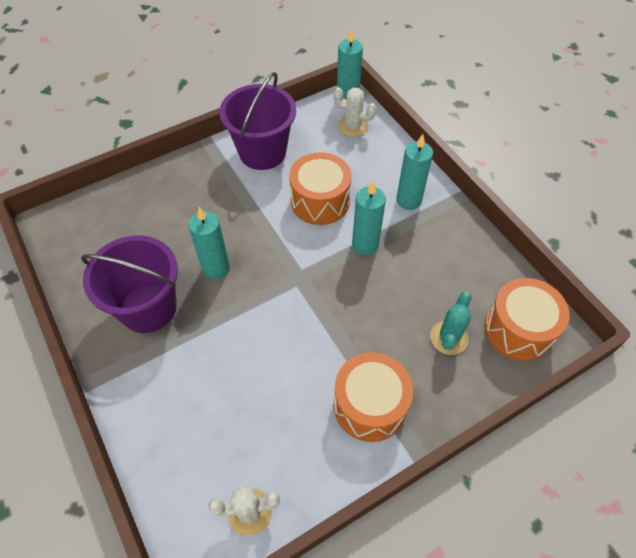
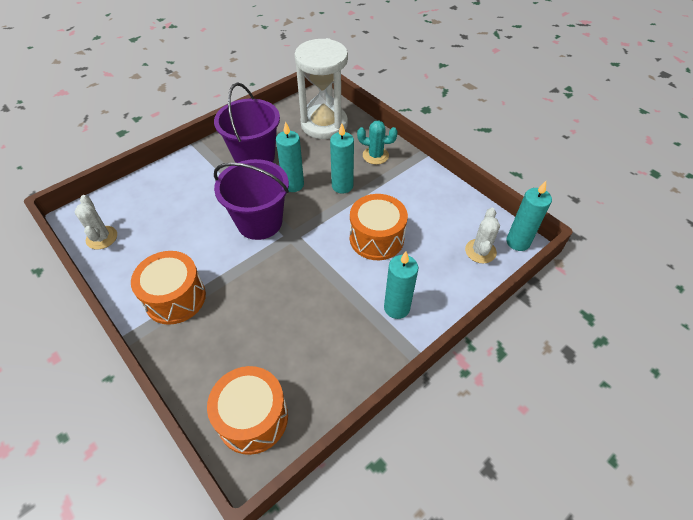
camera: 80 degrees right, 5 degrees down
purple bucket [220,72,296,170] -> purple bucket moved to [214,159,289,240]
turquoise candle [352,181,386,255] -> turquoise candle moved to [330,124,354,194]
turquoise cactus [430,292,471,355] -> turquoise cactus moved to [357,121,398,165]
none -> white hourglass [294,38,348,139]

